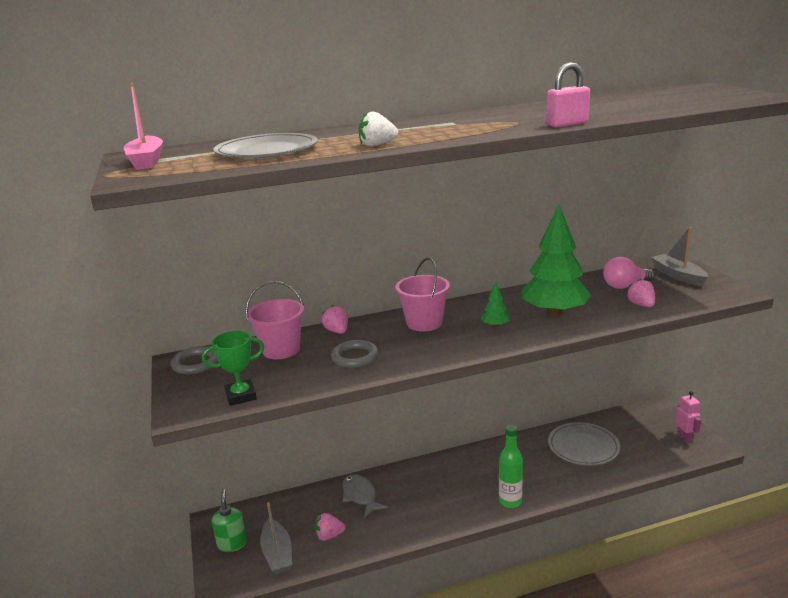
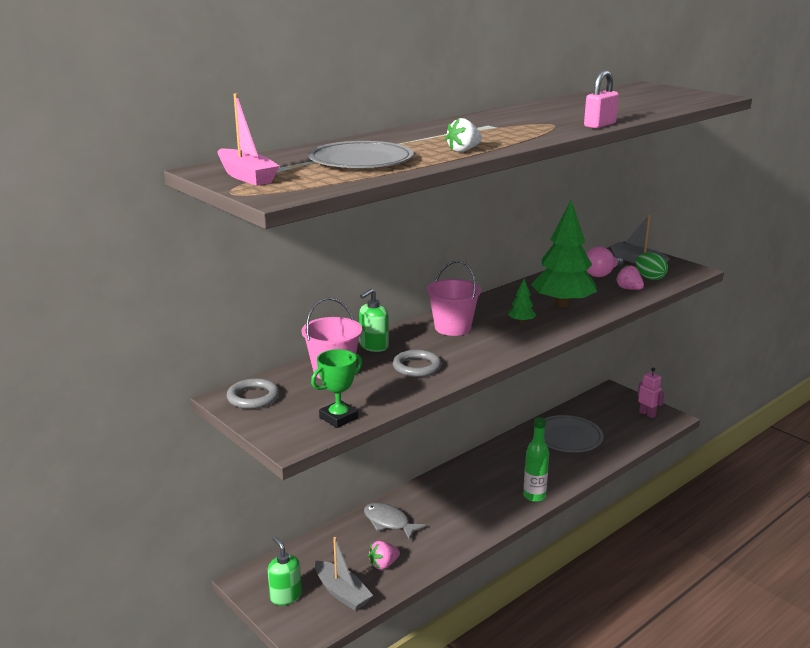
camera: 25 degrees left, 0 degrees up
pink strawberry [322,305,348,334] -> green soap dispenser [359,288,389,352]
none -> green egg [635,252,668,280]

